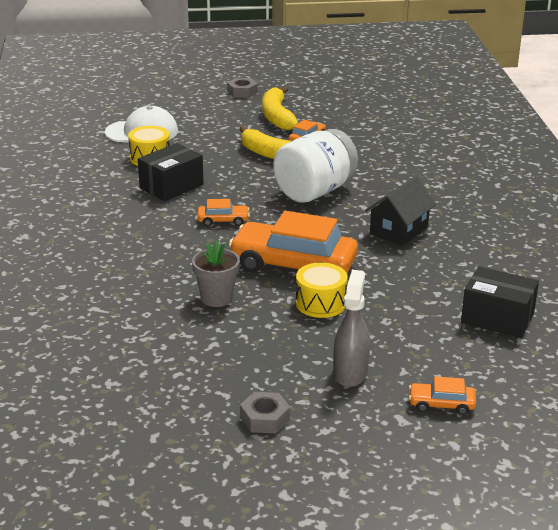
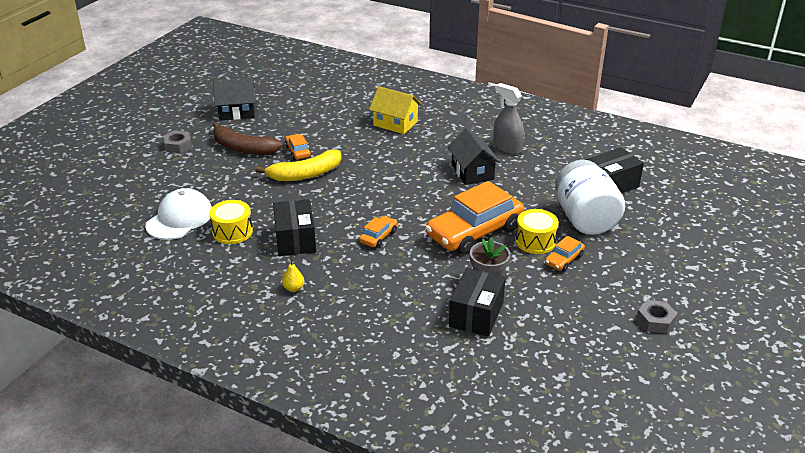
camera: 55 degrees left, 5 degrees up
yellow banana [262,86,298,130] -> brown banana [213,122,283,155]
white jar [273,129,358,203] -> white jar moved to [555,160,625,235]
grey spray bottle [333,270,370,387] -> grey spray bottle moved to [493,83,524,154]
orange car [409,376,476,415] -> orange car moved to [545,236,585,271]
none -> black house [213,79,255,120]
none -> yellow pear [282,259,304,292]
none -> yellow house [369,86,422,134]
none -> black box [449,268,506,337]

